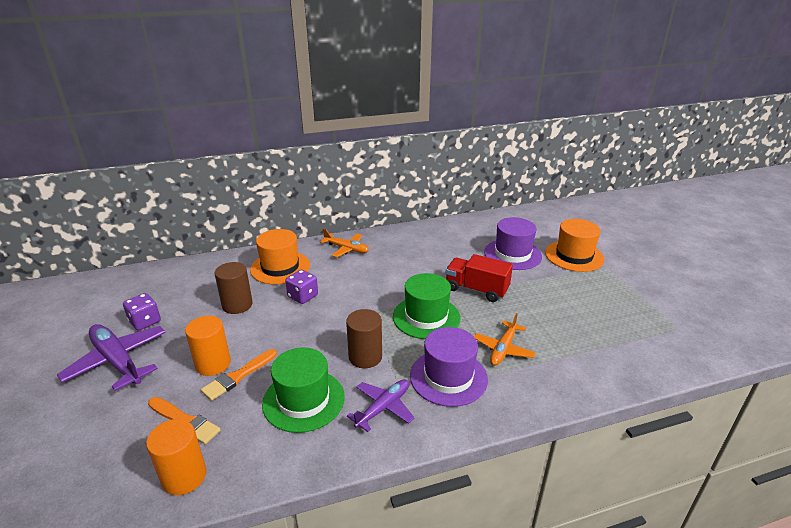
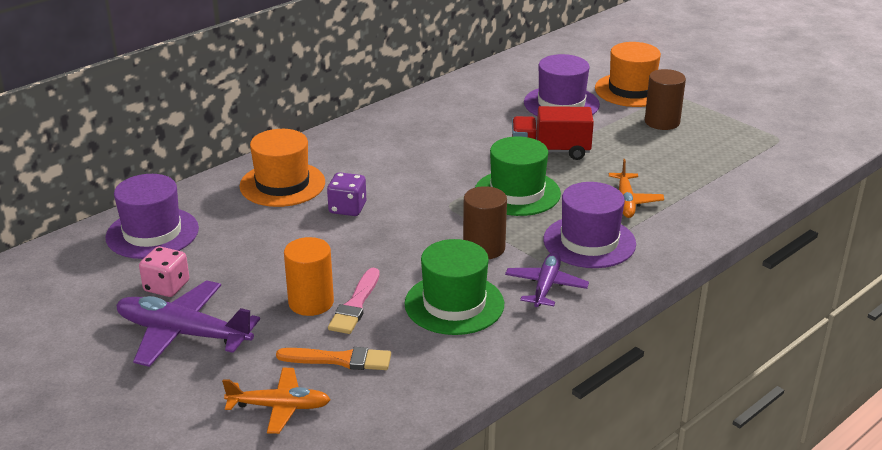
camera: 25 degrees left, 0 degrees up
purple dice [123,293,161,331] -> pink dice [139,246,189,297]
orange cylinder [146,419,206,495] -> none
orange brush [201,349,277,401] -> pink brush [328,268,380,334]
brown cylinder [215,262,253,314] -> brown cylinder moved to [645,69,686,130]
orange plane [320,228,369,257] -> orange plane moved to [222,368,331,434]
none -> purple hat [105,174,199,259]

